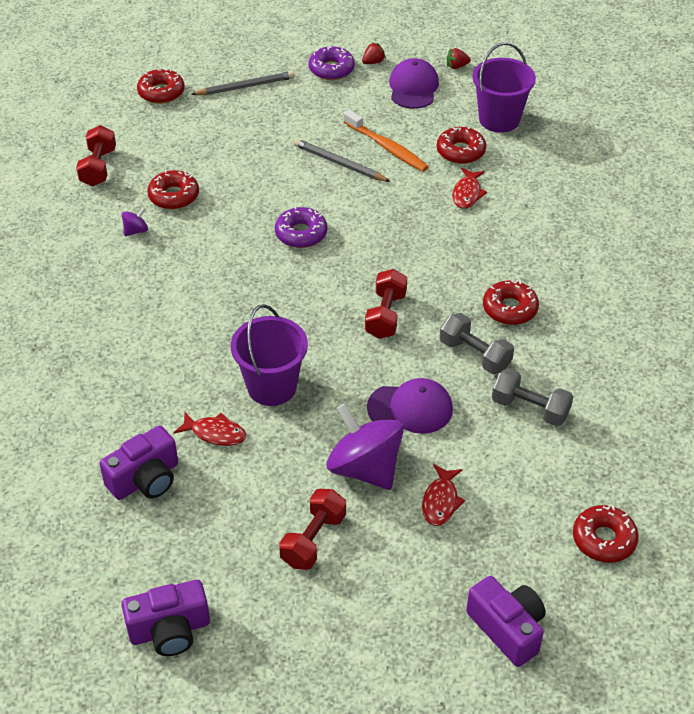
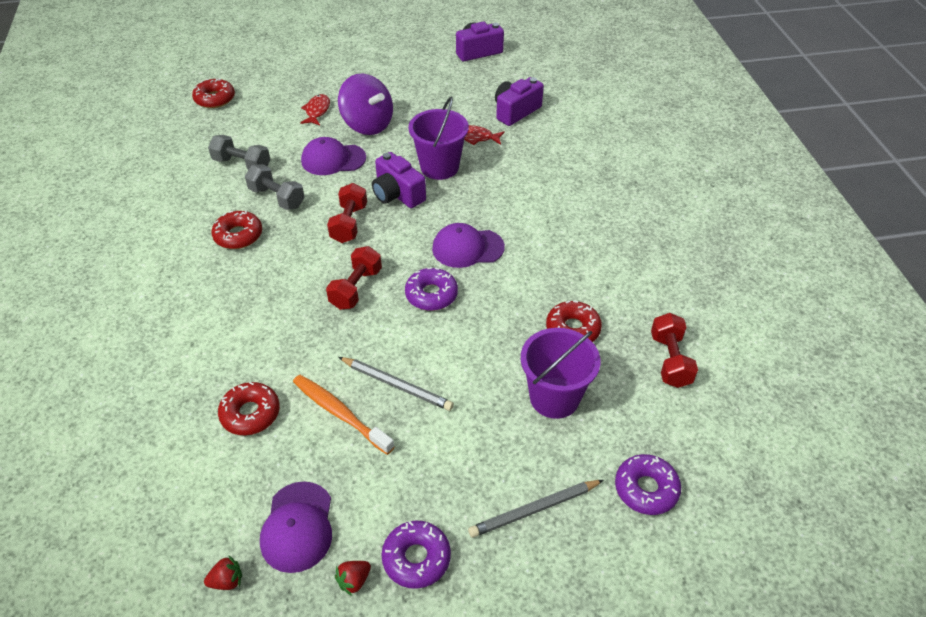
camera: 175 degrees right, 0 degrees up
purple spinning top [122,207,148,236] -> none
red donut [137,68,185,104] -> purple donut [615,454,681,515]
red dumbbell [279,489,346,570] -> red dumbbell moved to [326,246,382,310]
red fish [452,168,487,209] -> none
purple camera [466,576,546,667] -> purple camera moved to [372,152,426,208]
purple bucket [472,42,536,133] -> purple bucket moved to [521,328,601,419]
none -> purple cap [432,223,505,268]

